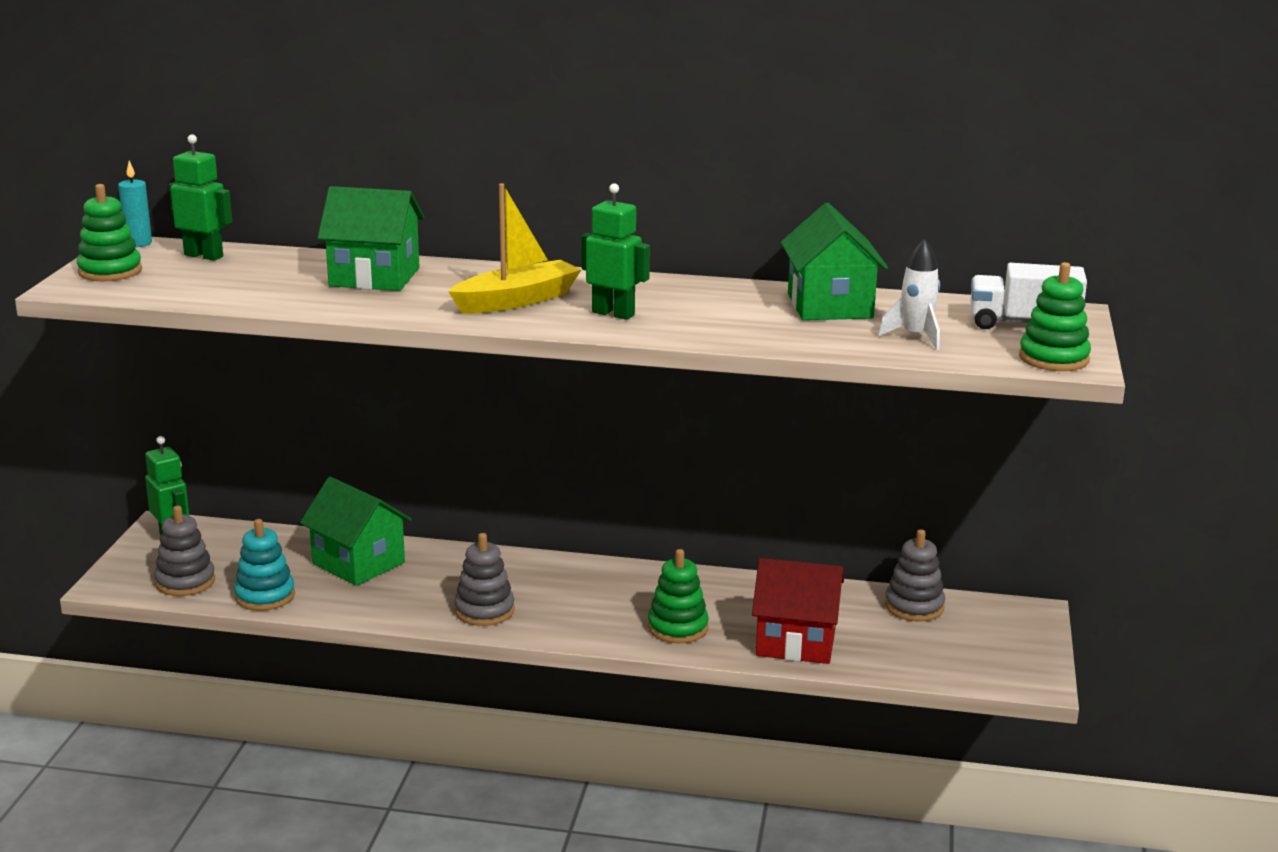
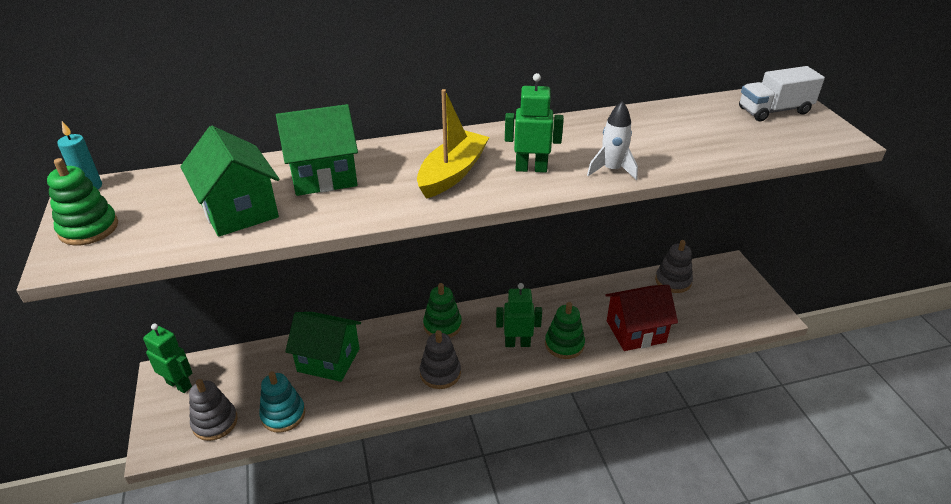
camera: 25 degrees left, 15 degrees up
green robot [169,134,232,261] -> green robot moved to [496,283,542,347]
green house [781,203,888,320] -> green house moved to [180,126,279,237]
white rocket [878,239,940,350] -> white rocket moved to [587,101,638,180]
green stacking toy [1019,262,1091,371] -> green stacking toy moved to [423,283,462,338]

